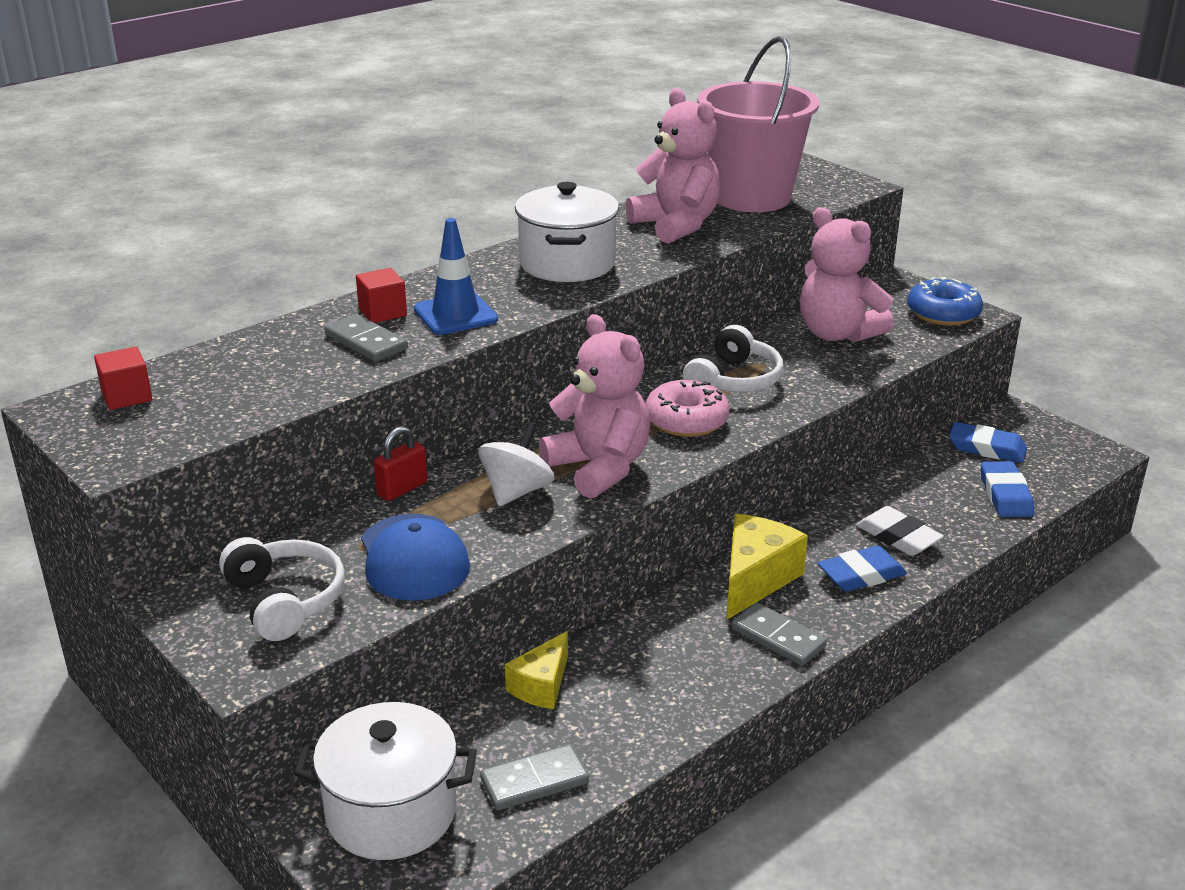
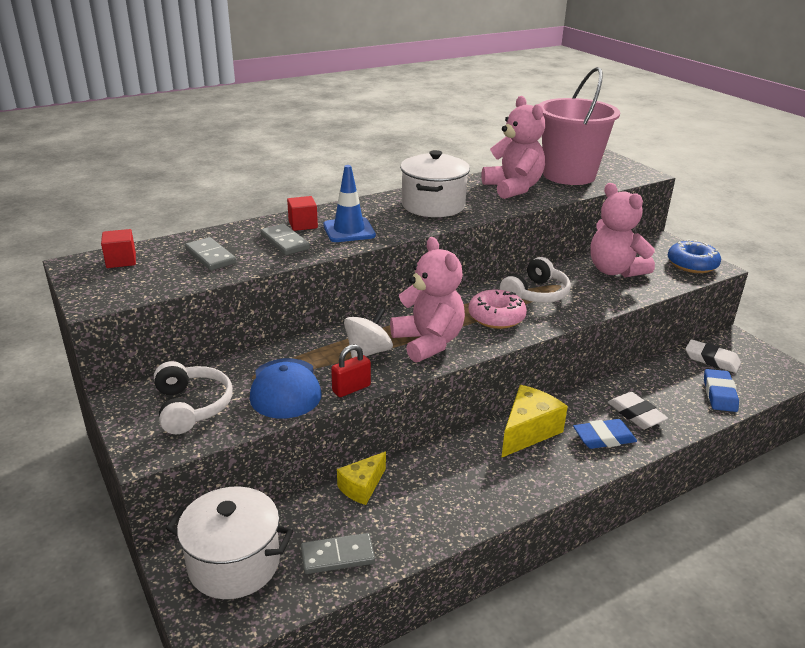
camera: 10 degrees right, 0 degrees up
red padlock [374,426,428,501] -> red padlock moved to [331,344,371,397]
grey domino [731,602,827,666] -> grey domino moved to [185,237,236,271]
blue eraser [949,422,1027,463] -> white eraser [685,339,741,373]

